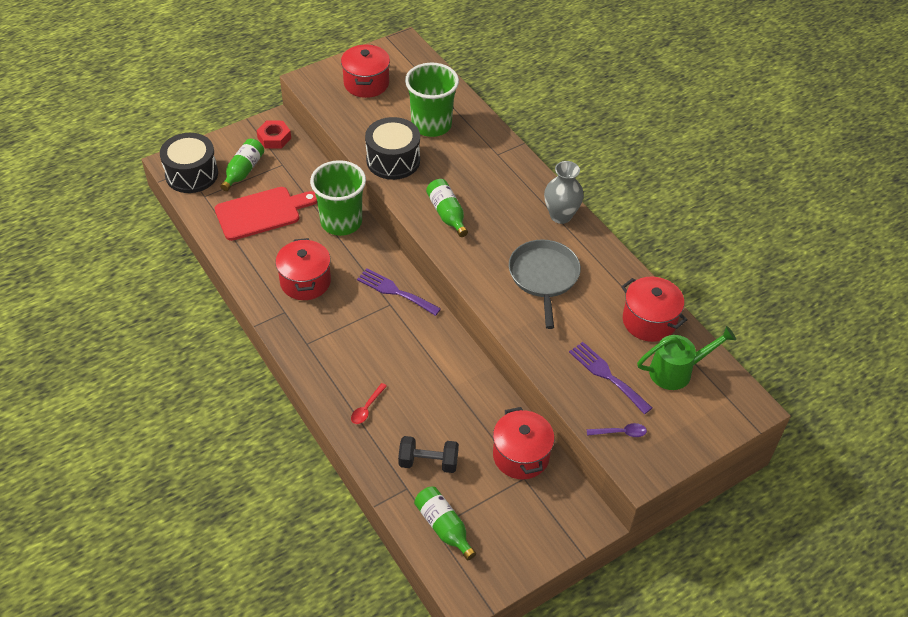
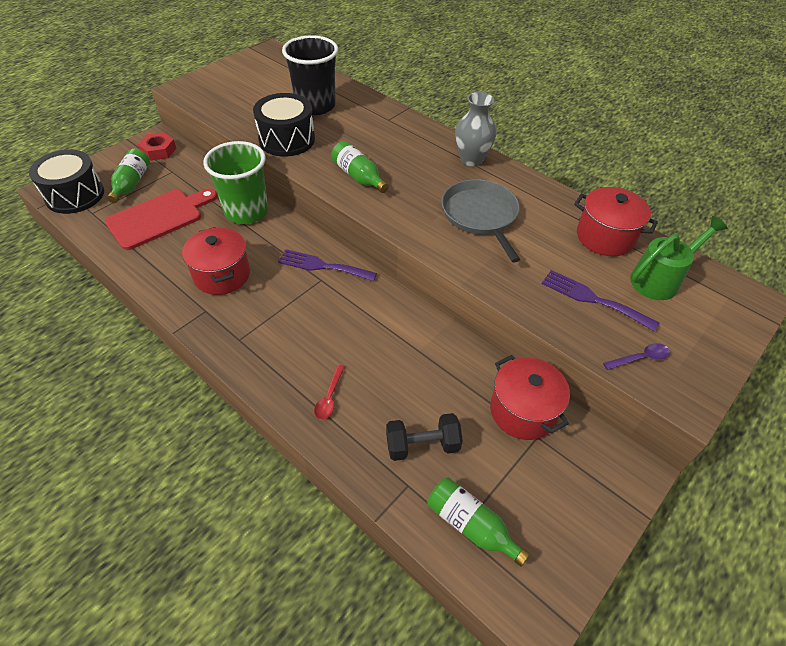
camera: 15 degrees left, 0 degrees up
red pot [341,44,390,98] -> none
green cup [405,63,459,137] -> black cup [282,35,338,115]

